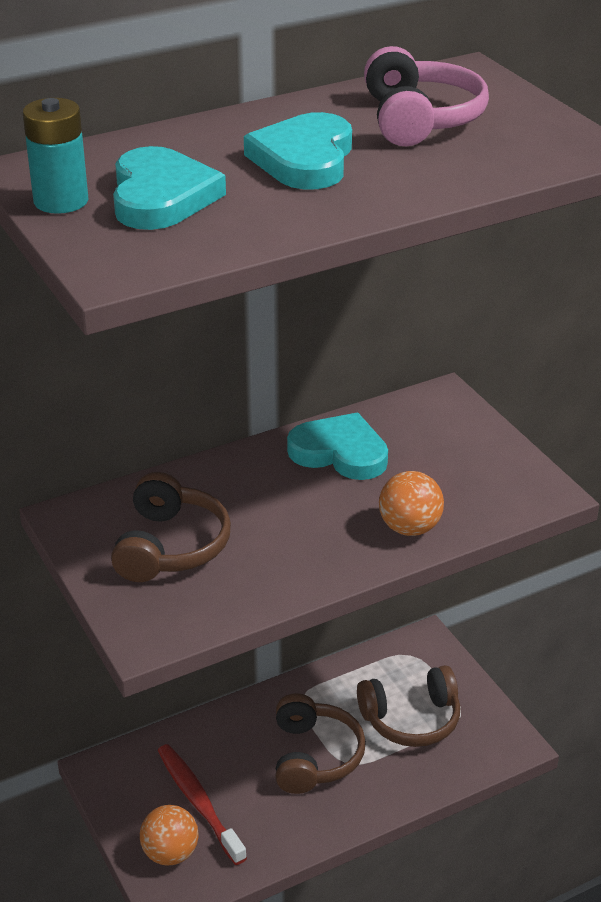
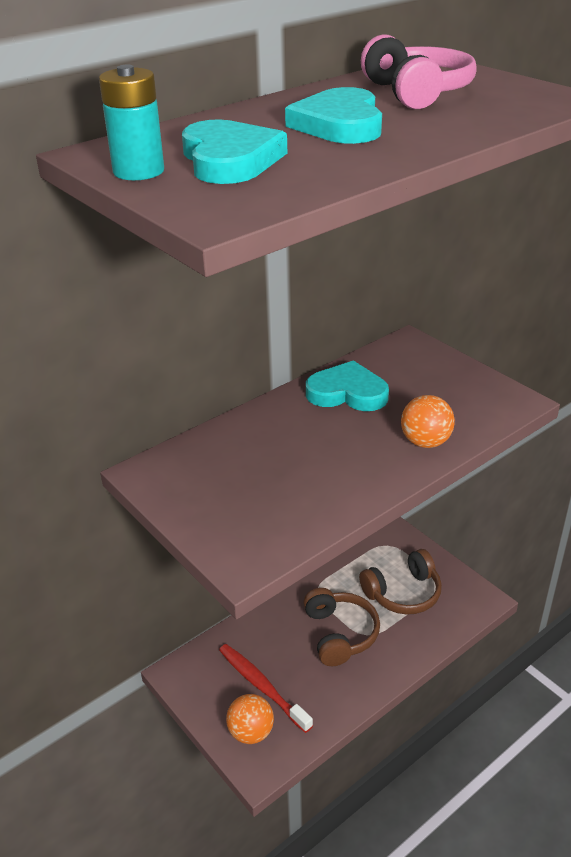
camera: 10 degrees left, 0 degrees up
brown headphones [111,472,231,582] -> none

